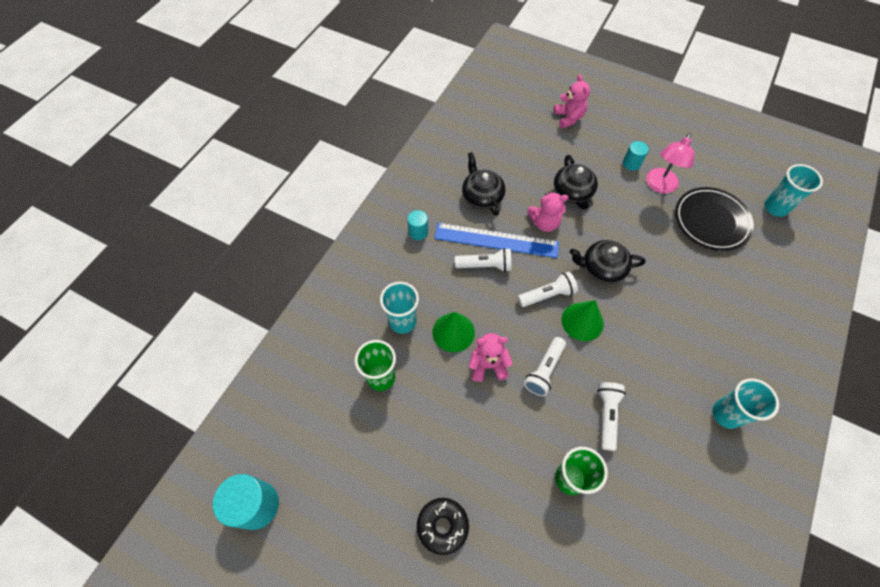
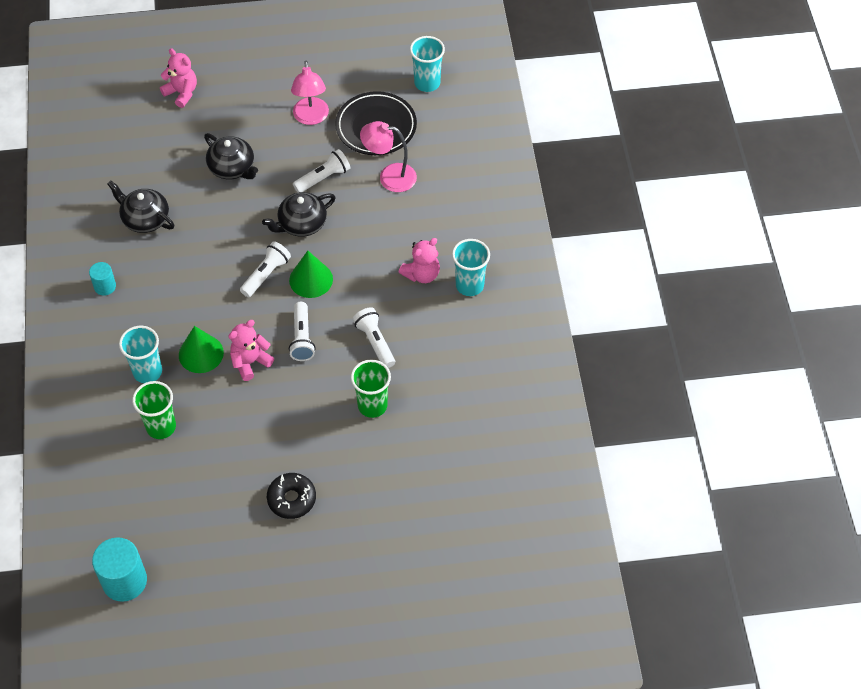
camera: 35 degrees left, 5 degrees down
blue ruler [434,223,559,258] -> none
white flashlight [455,248,511,272] -> white flashlight moved to [293,149,350,193]
pink teddy bear [527,192,568,232] -> pink teddy bear moved to [399,238,440,283]
turquoise cylinder [623,141,649,171] -> none
none -> pink lamp [360,121,417,192]

